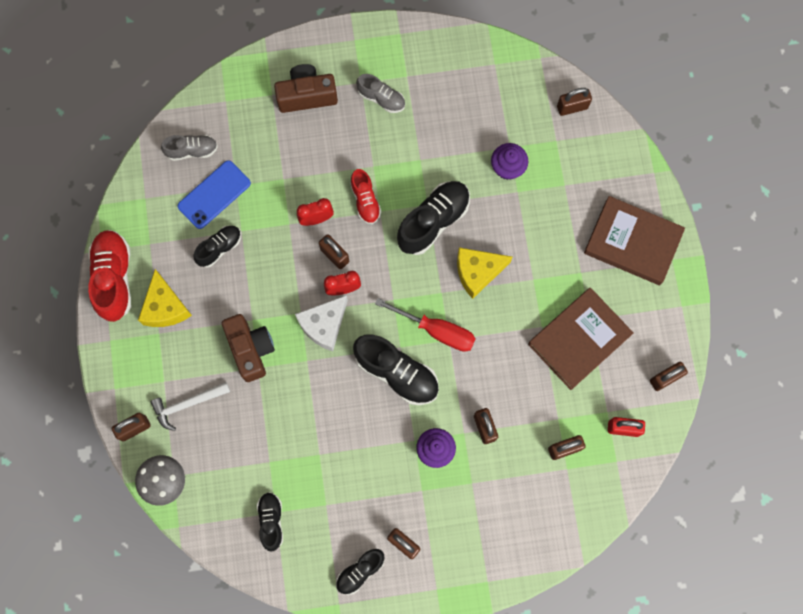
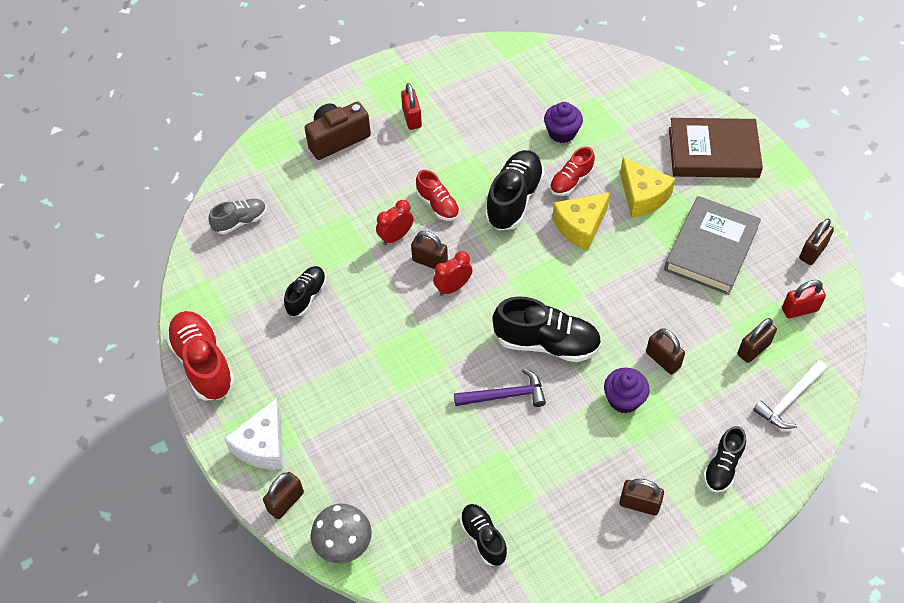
camera: 20 degrees left, 20 degrees down
yellow cheese [138,269,192,327] -> yellow cheese moved to [620,157,676,218]
white hammer [151,382,230,431] -> white hammer moved to [753,360,827,429]
blue phone [177,160,251,229] -> none
brown camera [222,314,275,382] -> none
white cheese [295,295,348,351] -> white cheese moved to [224,398,283,470]
black shoe [336,549,384,595] -> black shoe moved to [703,426,746,493]
grey shoe [356,74,405,113] -> red padlock [401,83,422,130]
red screwdriver [375,298,475,352] -> none
brown book [528,288,633,390] -> grey book [664,196,761,295]
brown padlock [557,88,592,116] -> none
none -> purple hammer [454,369,546,407]
none -> red shoe [550,147,595,196]

